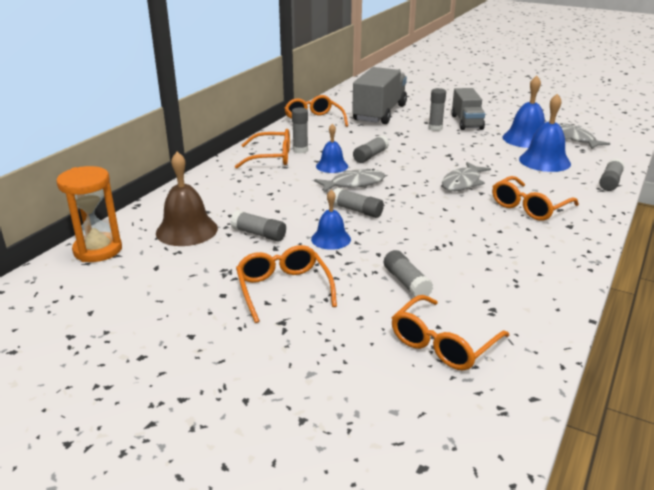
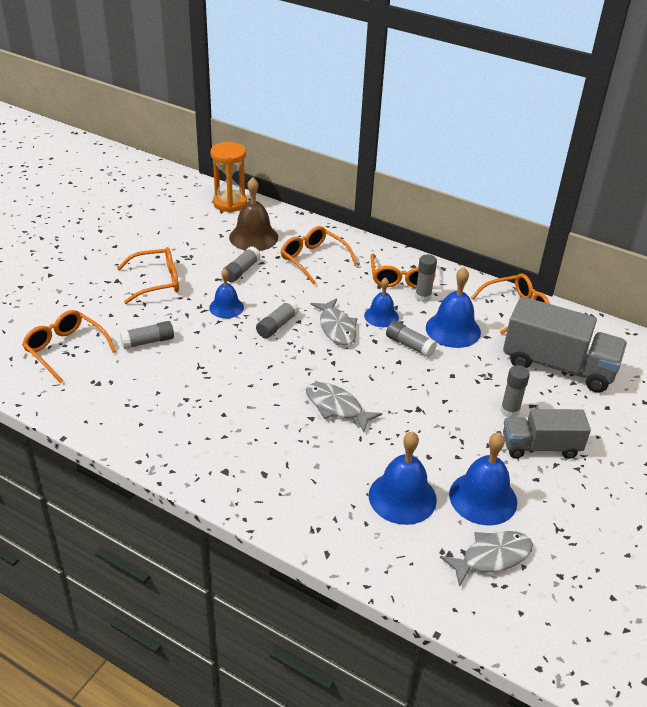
camera: 90 degrees right, 10 degrees up
orange glasses [492,176,579,221] -> orange glasses moved to [281,226,357,285]
grey glue stick [599,158,625,191] -> none
none -> blue bell [426,267,481,348]

